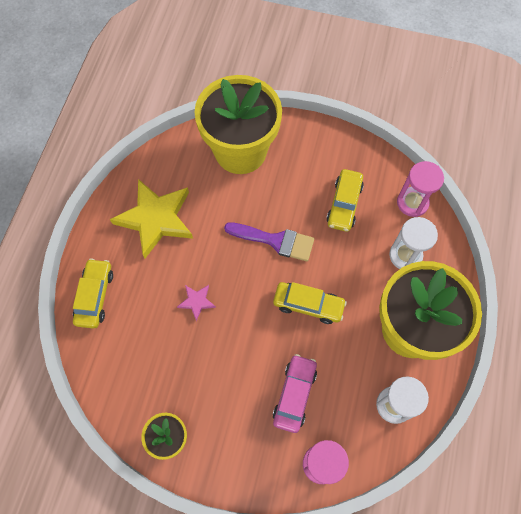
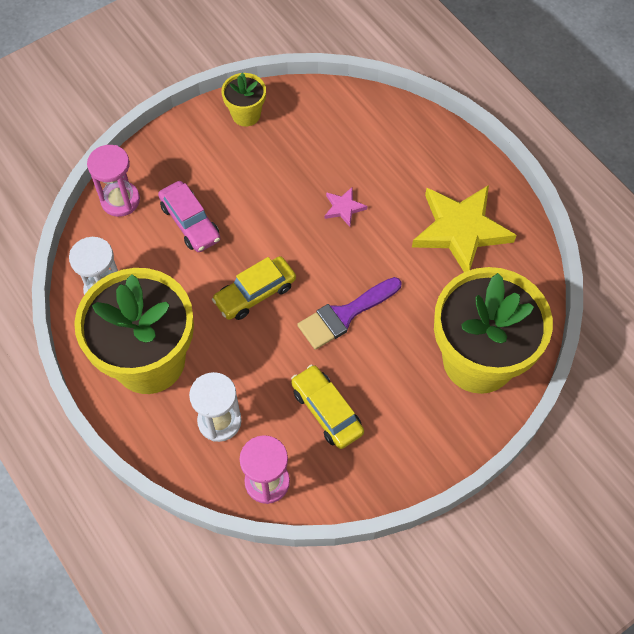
camera: 130 degrees right, 5 degrees down
yellow car [73,258,113,329] -> none

